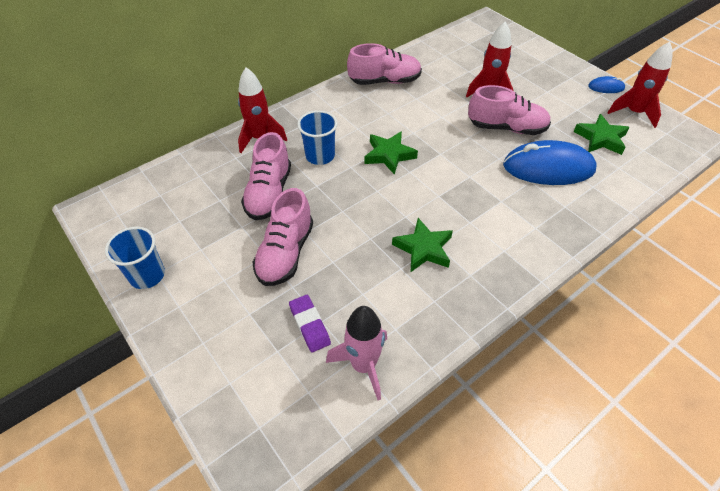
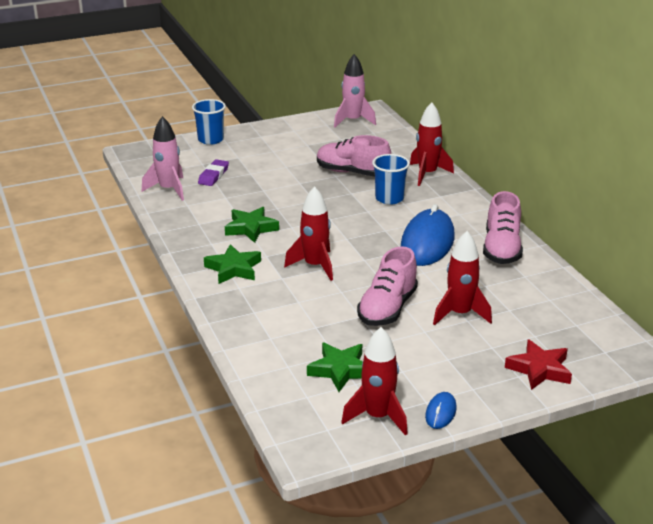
camera: 105 degrees right, 20 degrees down
blue cup [105,227,165,289] -> blue cup moved to [192,99,226,145]
pink shoe [252,188,313,286] -> none
purple eraser [289,295,331,352] -> purple eraser turned 60 degrees counterclockwise [198,159,229,186]
green star [365,131,418,175] -> green star moved to [204,244,261,284]
blue mouse [503,140,597,185] -> blue mouse moved to [401,204,455,266]
none -> red rocket [284,186,333,281]
none -> pink rocket [334,54,376,128]
none -> red star [505,339,572,390]

